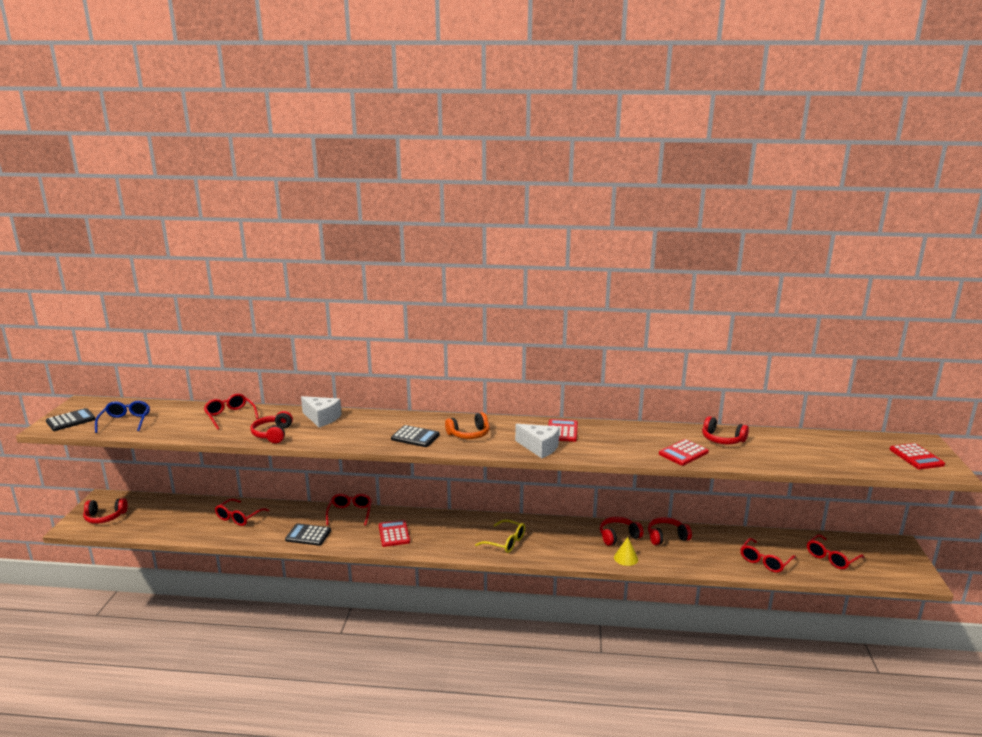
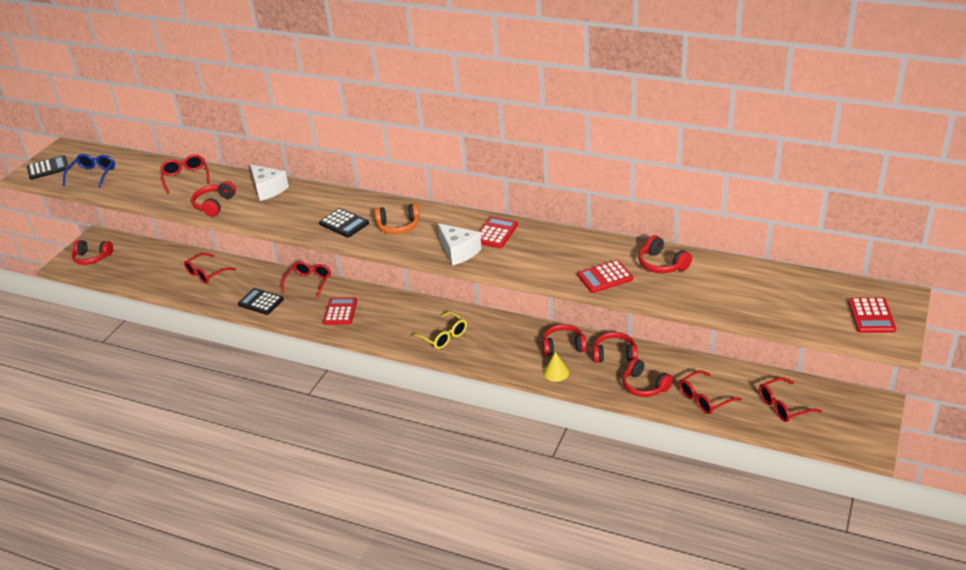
camera: 20 degrees right, 15 degrees up
none -> red headphones [623,358,673,397]

